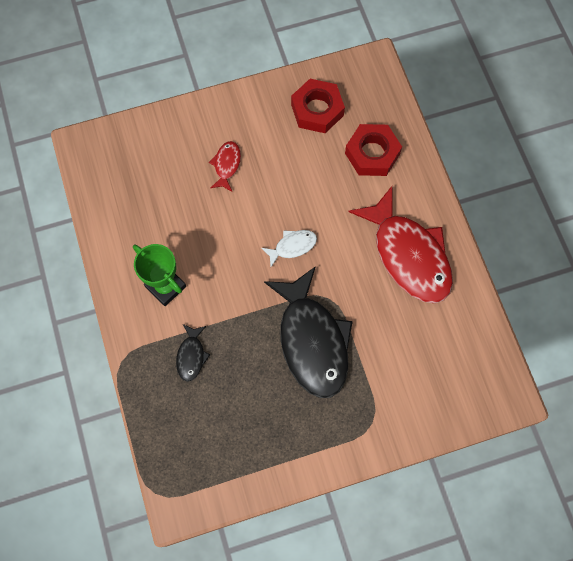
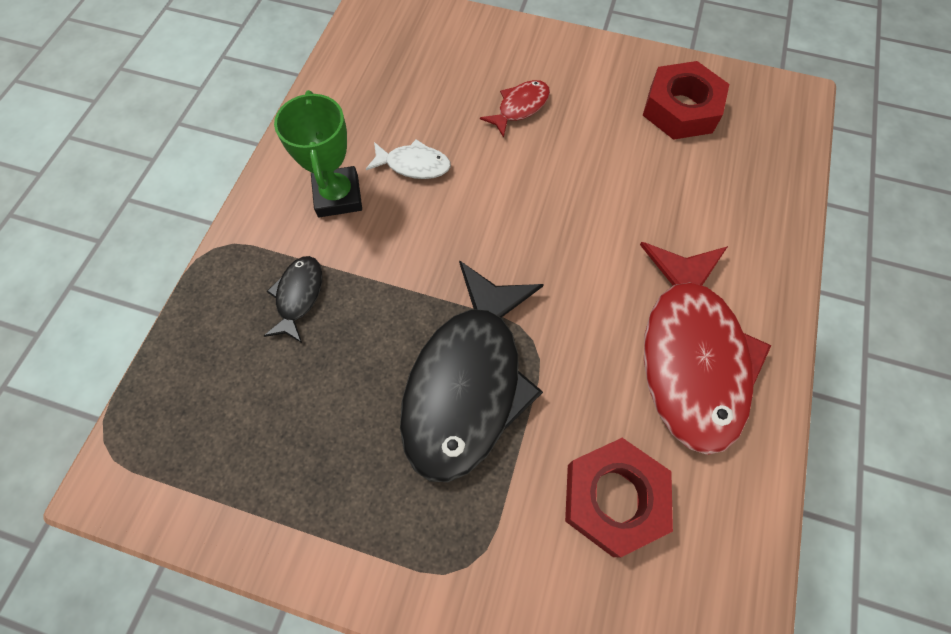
camera: 35 degrees right, 5 degrees down
black fish [176,324,210,382] -> black fish turned 150 degrees clockwise [264,256,322,343]
white fish [261,230,317,267] -> white fish moved to [366,139,451,179]
red nut [345,124,402,176] -> red nut moved to [565,438,673,557]

